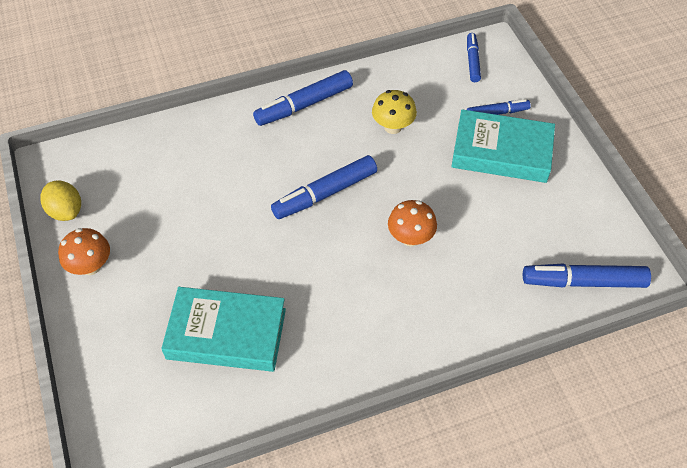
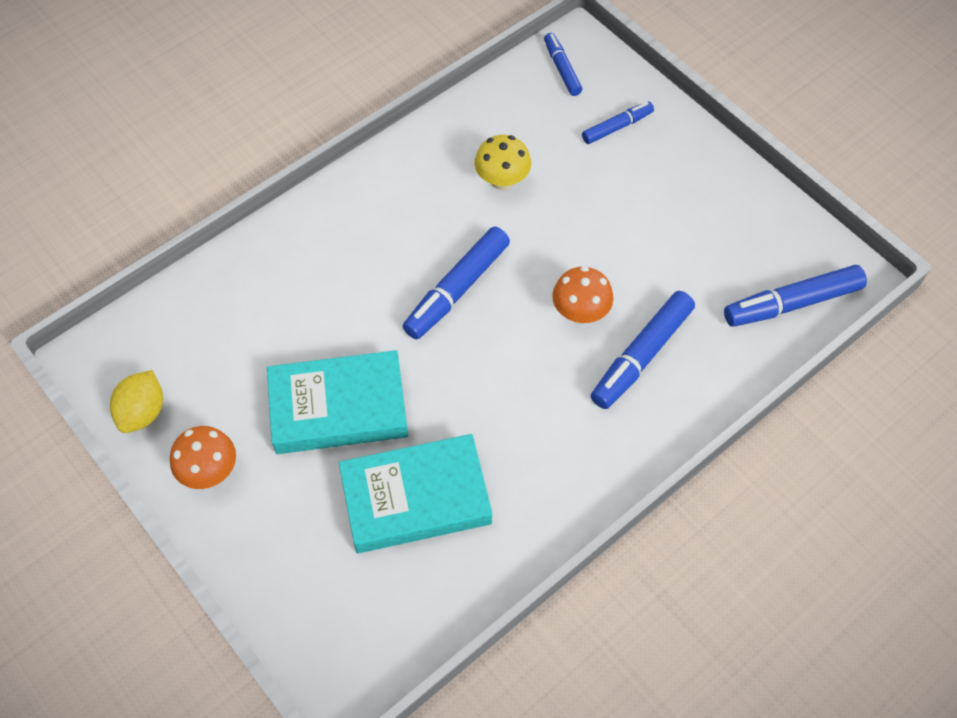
camera: 20 degrees left, 5 degrees up
yellow lemon [40,180,81,221] -> yellow lemon turned 75 degrees clockwise [110,370,163,433]
blue marker [253,70,353,126] -> blue marker moved to [591,291,695,409]
turquoise book [451,109,555,183] -> turquoise book moved to [267,350,408,454]

